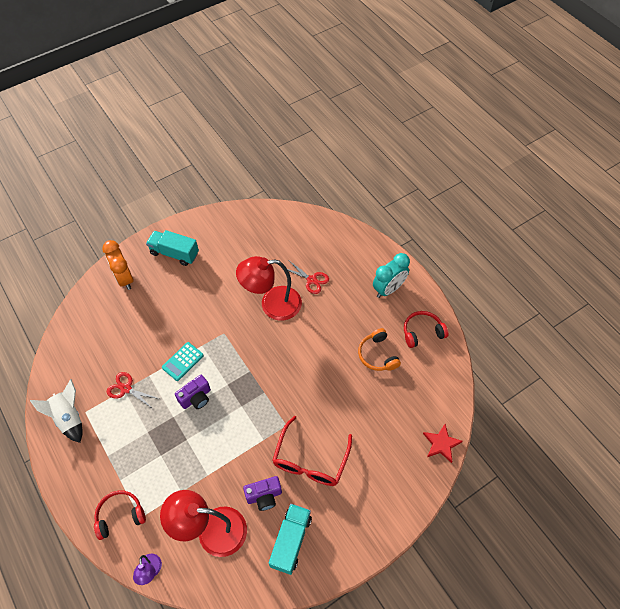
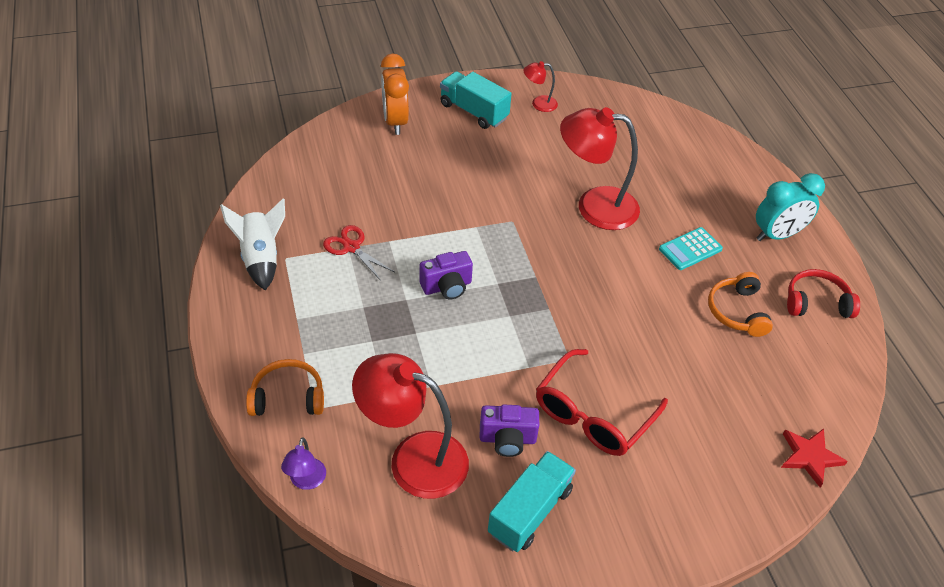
camera: 15 degrees right, 10 degrees down
red headphones [94,490,146,540] -> orange headphones [246,359,324,416]
turquoise calculator [162,342,204,381] -> turquoise calculator moved to [659,227,723,270]
red scissors [287,261,329,294] -> none
none -> red lamp [524,61,558,112]

